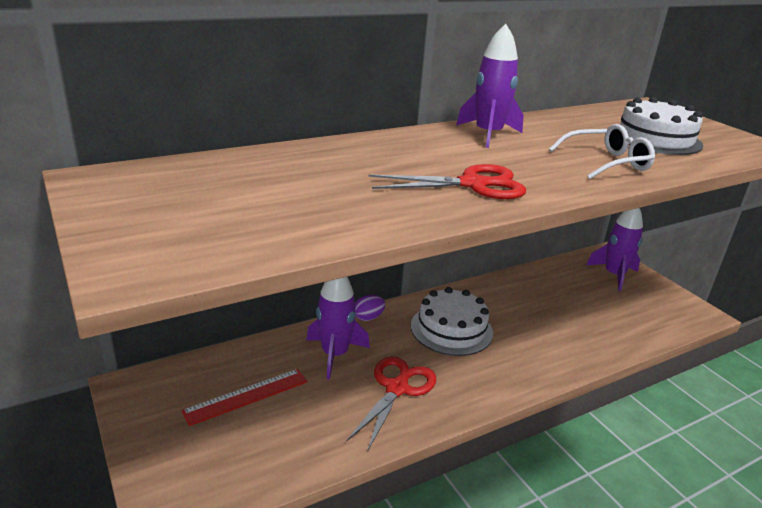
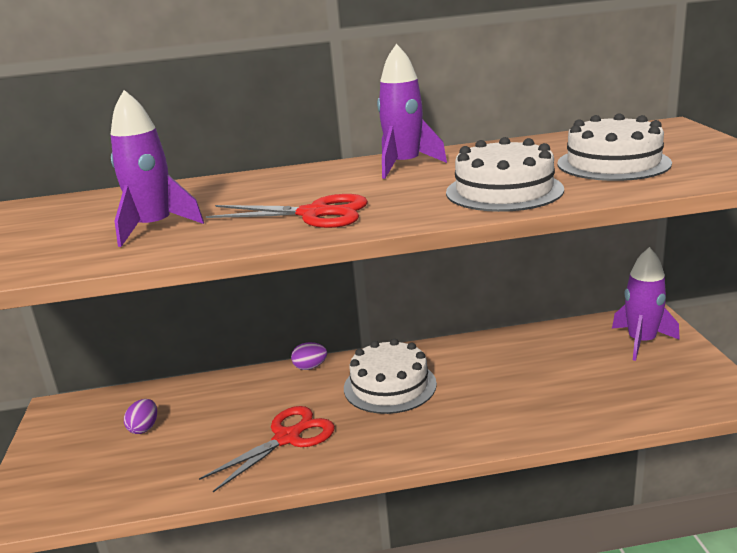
camera: 25 degrees right, 5 degrees down
red ruler [181,369,308,426] -> purple egg [124,399,157,434]
purple rocket [306,277,370,380] -> purple rocket moved to [111,90,204,247]
white glasses [549,124,655,179] -> white cake [446,137,564,212]

